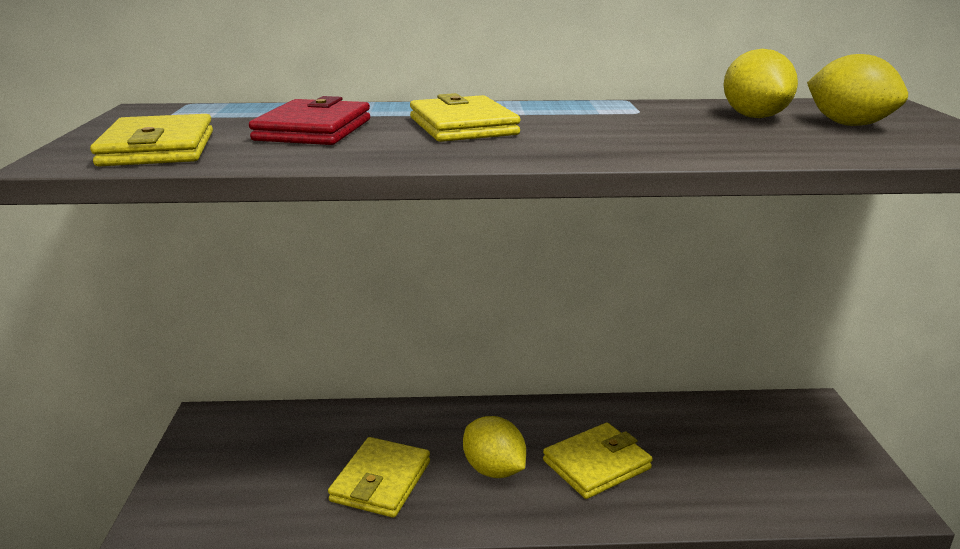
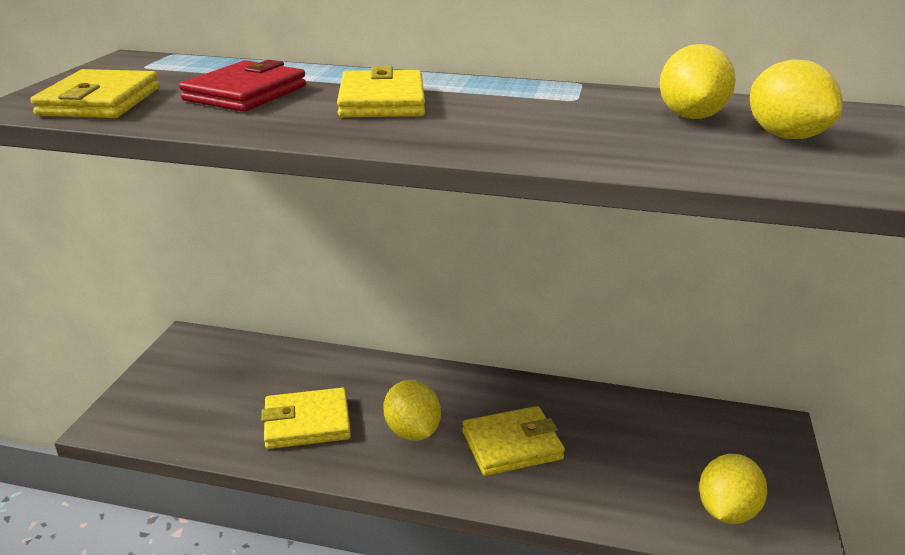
camera: 15 degrees right, 5 degrees up
yellow wallet [328,437,430,518] -> yellow wallet turned 45 degrees clockwise [261,388,351,449]
none -> yellow lemon [699,454,767,524]

